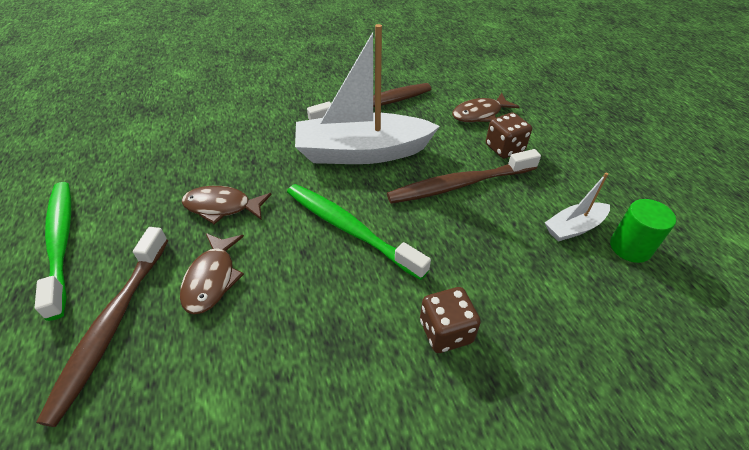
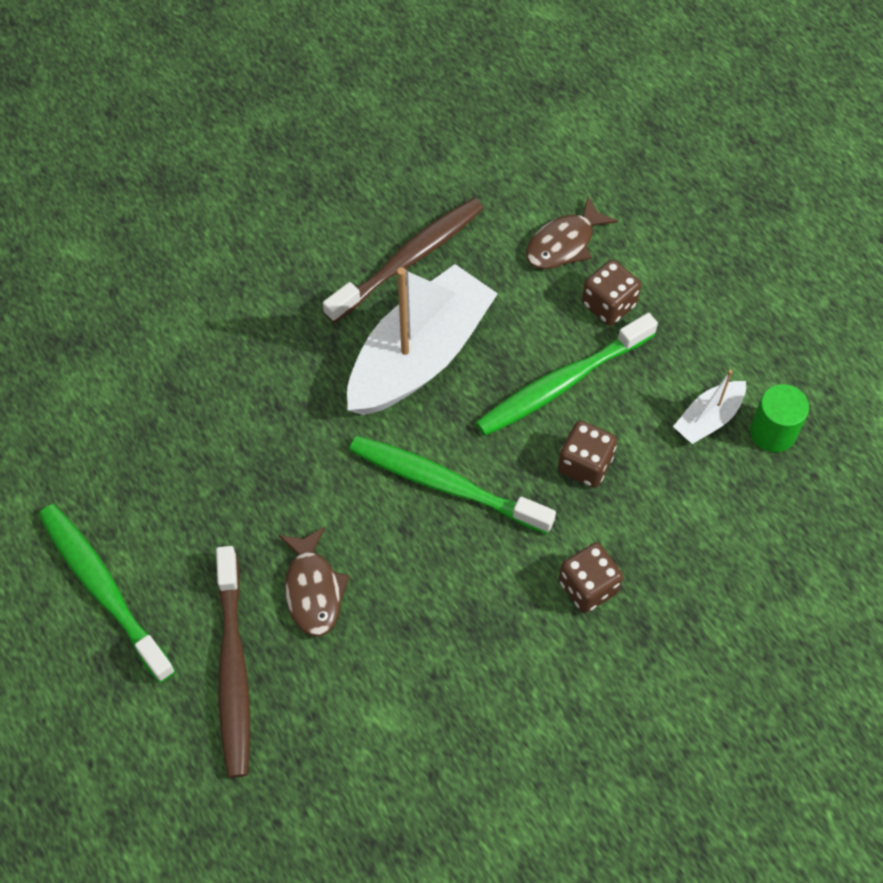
camera: 15 degrees left, 15 degrees up
brown fish [182,186,272,225] -> none
white boat [295,24,440,164] -> white boat turned 150 degrees clockwise [347,264,498,415]
brown toothbrush [387,149,541,204] -> green toothbrush [476,313,658,436]
none -> brown dice [558,421,617,488]

